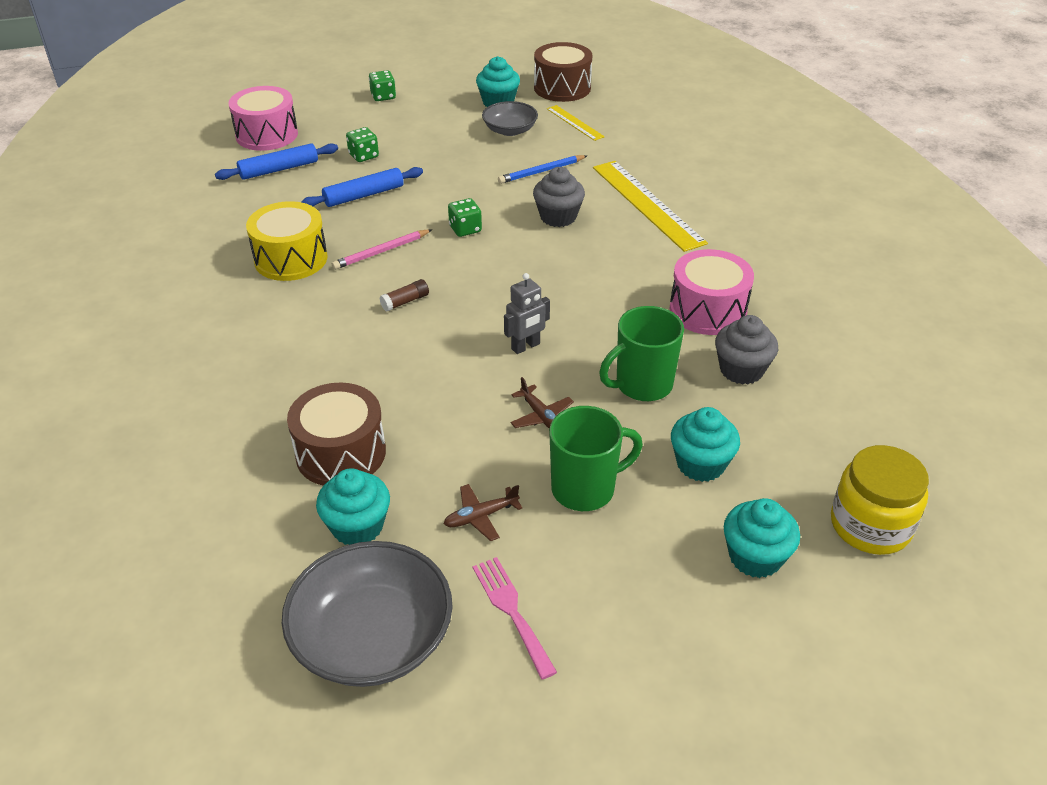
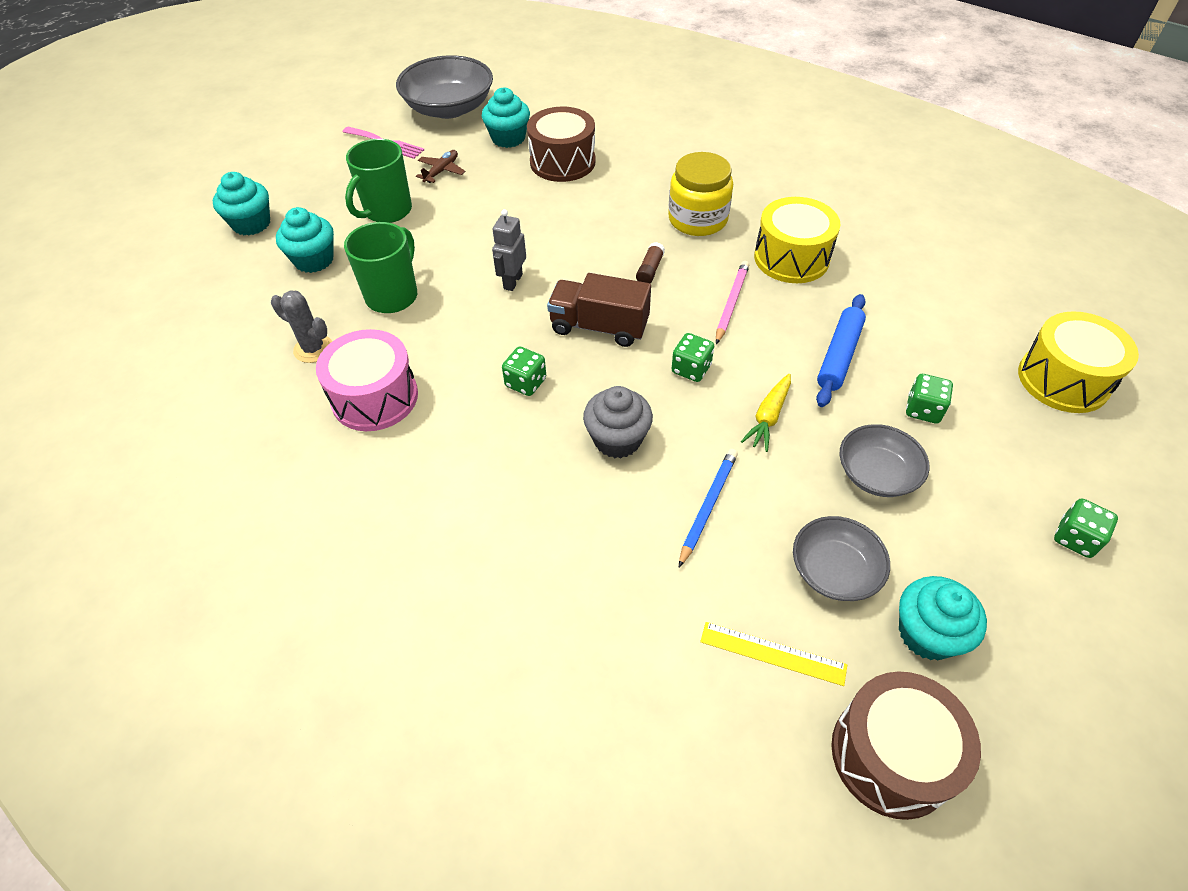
camera: 145 degrees right, 10 degrees up
blue rolling pin [215,143,338,180] -> none
pink drum [228,86,298,151] -> yellow drum [1018,311,1139,413]
brown plane [511,377,574,429] -> none
yellow ruler [593,161,708,252] -> none
grey cupcake [715,315,778,385] -> grey cactus [271,290,332,363]
yellow jar [831,445,929,555] -> yellow jar moved to [668,152,733,236]
none -> green dice [502,347,546,396]
none -> brown truck [547,273,651,347]
none -> yellow carrot [741,374,791,452]
none -> grey bowl [840,424,930,497]

